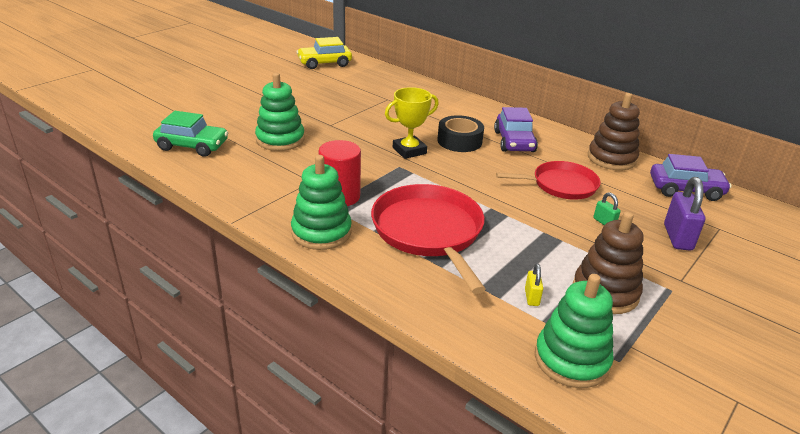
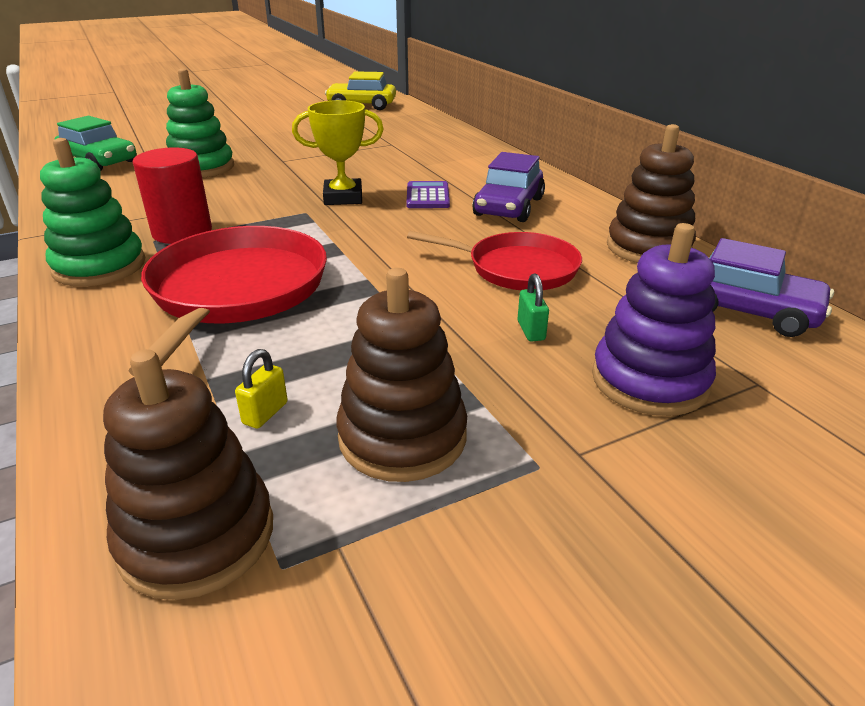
camera: 25 degrees right, 0 degrees up
black tape [437,115,484,152] -> purple calculator [406,181,450,208]
green stacking toy [535,274,614,388] -> brown stacking toy [103,349,273,600]
purple padlock [664,177,705,251] -> purple stacking toy [592,223,716,416]

